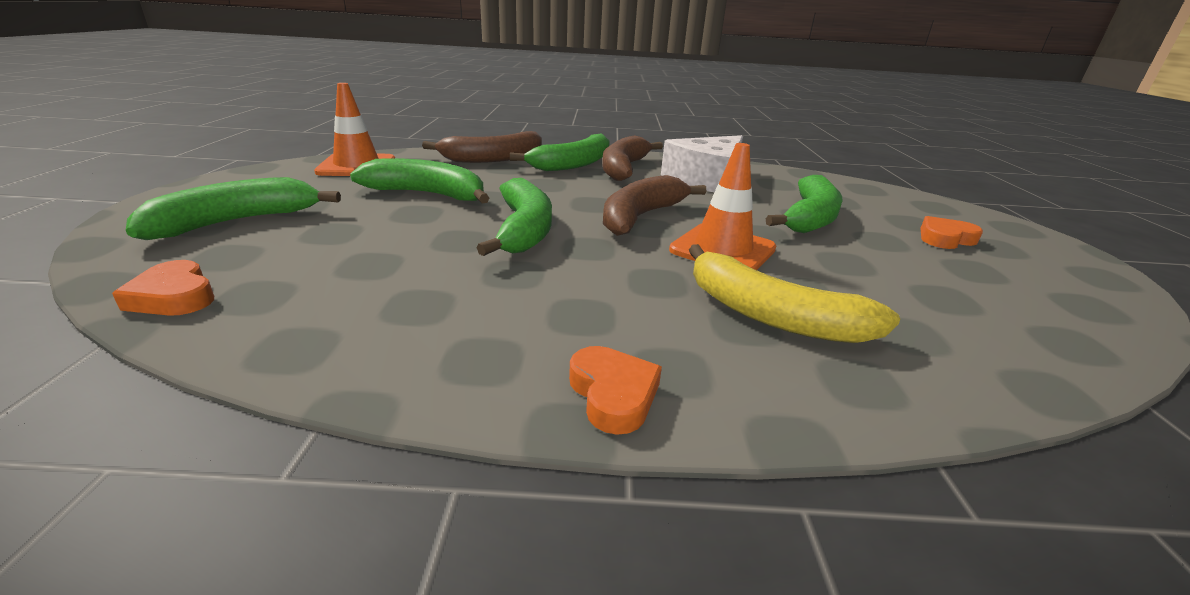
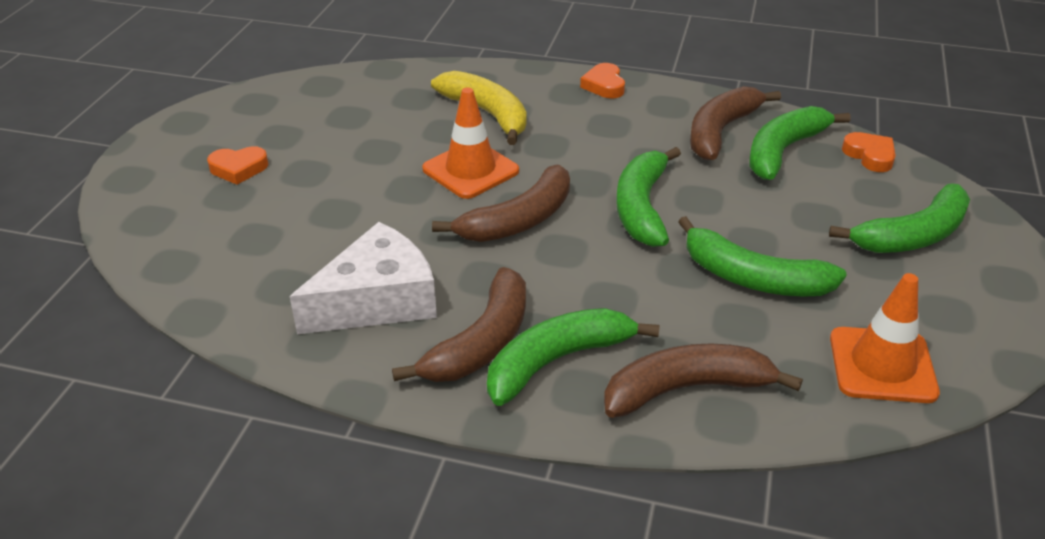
camera: 165 degrees left, 10 degrees up
green banana [766,175,843,233] -> green banana moved to [749,106,851,180]
none -> brown banana [690,86,781,160]

